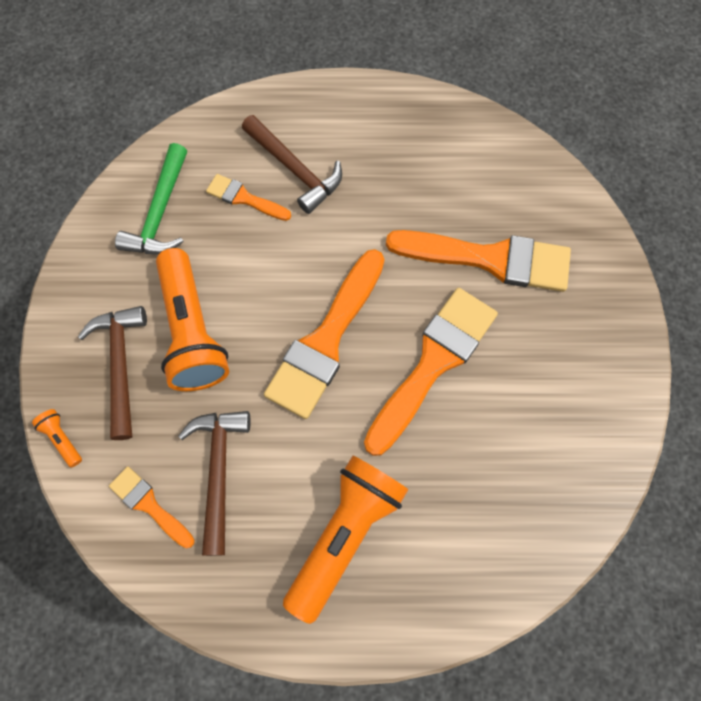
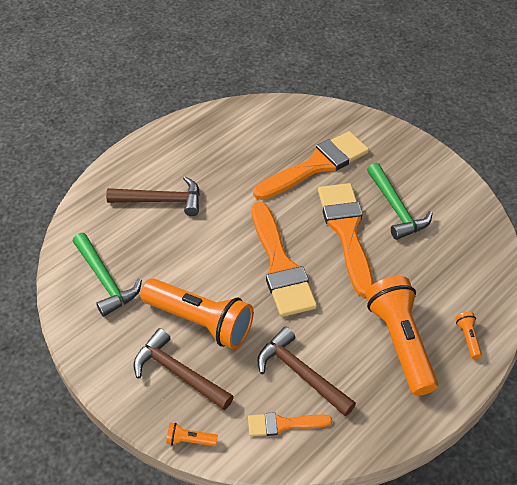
camera: 45 degrees left, 20 degrees down
orange brush [206,174,291,221] -> none
none -> green hammer [367,163,433,240]
none -> orange flashlight [456,312,482,359]

